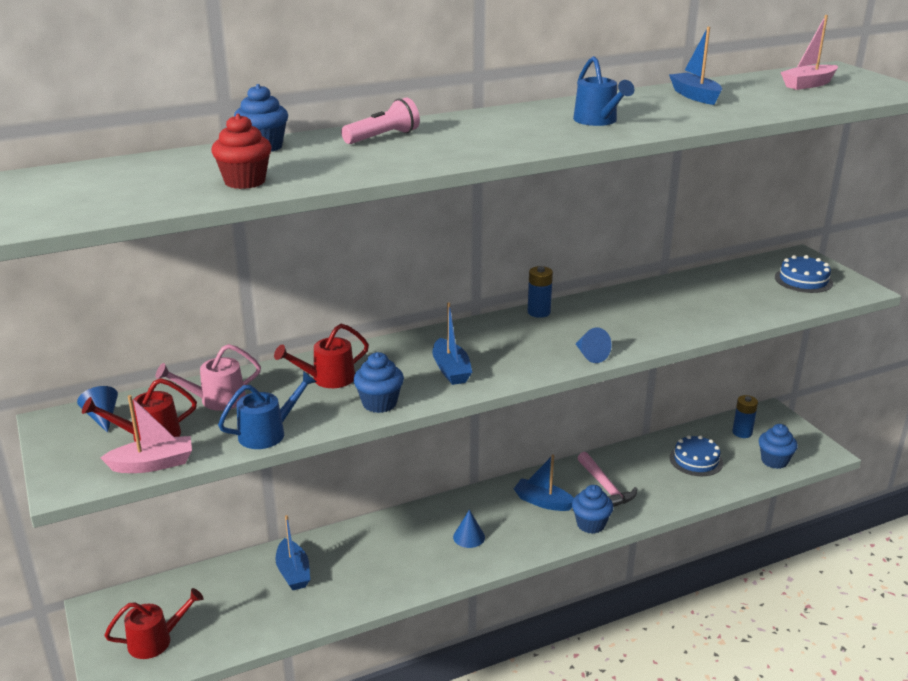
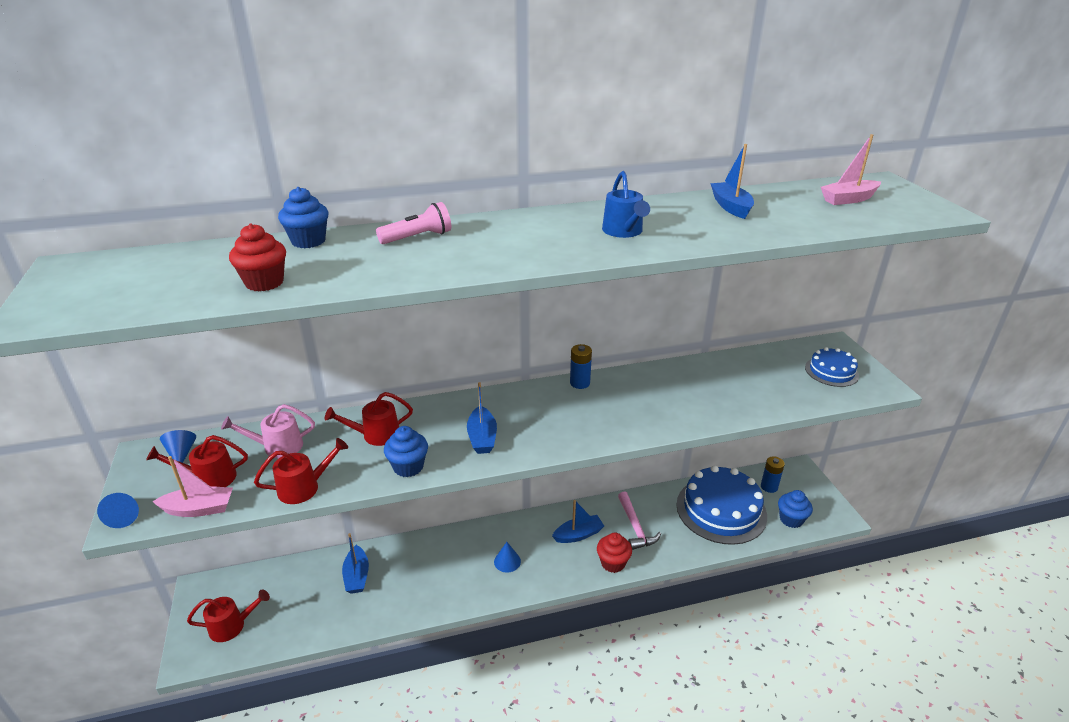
camera: 10 degrees right, 5 degrees up
blue watering can [218,371,317,449] -> red watering can [254,438,348,504]
blue boat [514,454,574,511] -> blue boat turned 120 degrees clockwise [552,500,604,543]
blue cupcake [572,485,613,534] -> red cupcake [597,533,632,573]
blue cone [576,328,612,363] -> blue cone moved to [97,493,139,528]
blue cake [670,435,723,476] -> blue cake [676,465,767,545], size x1.95

